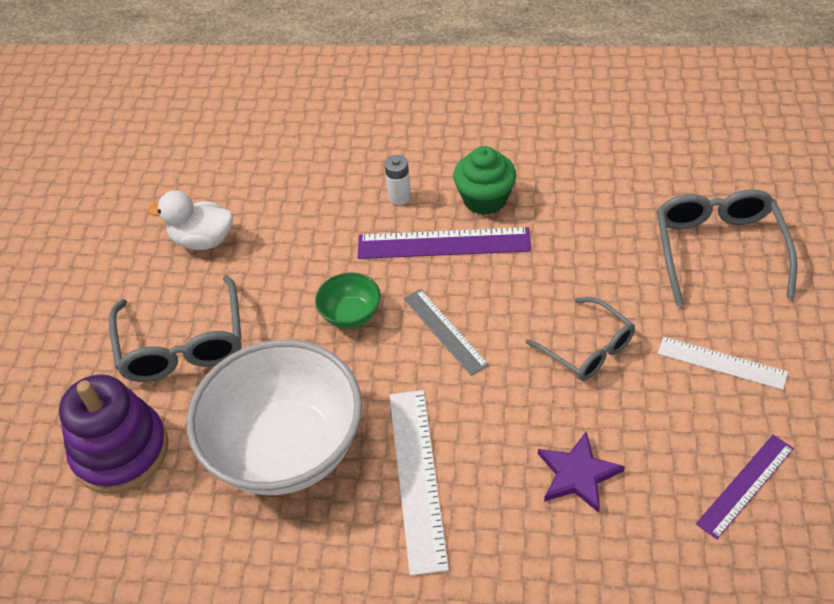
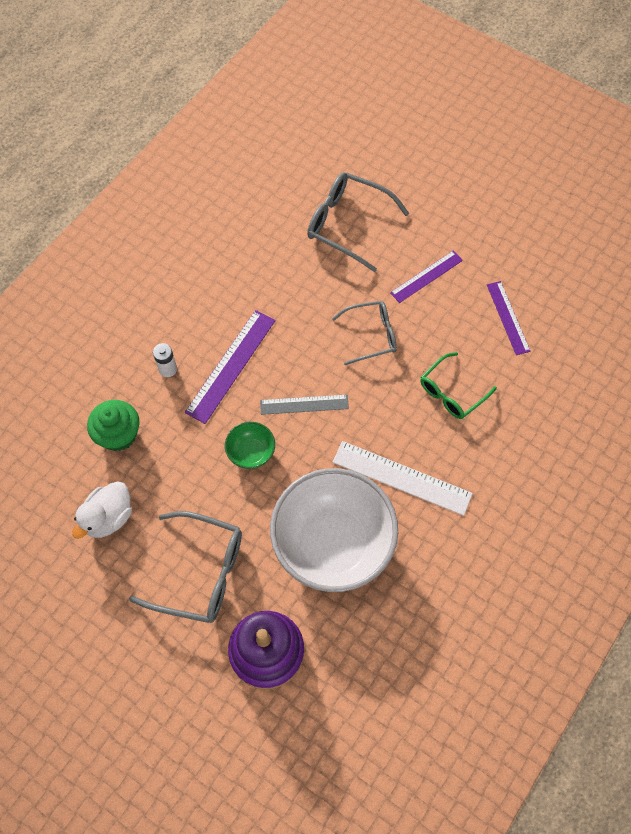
camera: 65 degrees left, 15 degrees up
green cupcake [453,146,516,215] -> green cupcake moved to [87,400,139,451]
purple star [538,431,625,513] -> green glasses [420,352,497,419]
white ruler [658,337,788,390] -> purple ruler [390,251,463,303]

